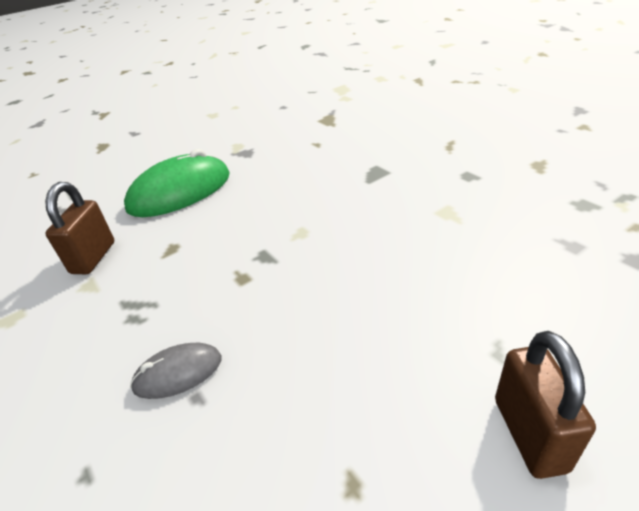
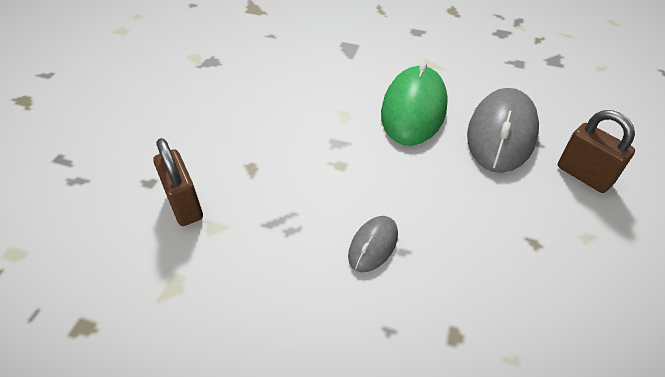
camera: 40 degrees left, 10 degrees up
green mouse [124,149,230,217] -> green mouse moved to [381,61,448,146]
none -> grey mouse [467,88,539,173]

